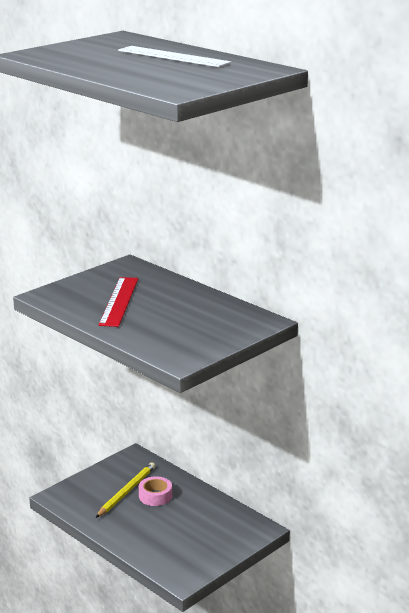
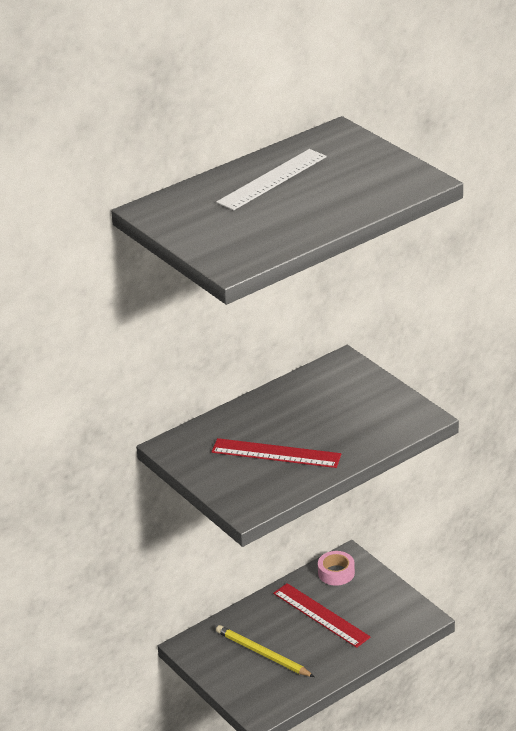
camera: 80 degrees left, 10 degrees up
pink tape [139,476,172,506] -> pink tape moved to [318,551,355,586]
none -> red ruler [273,583,370,648]

